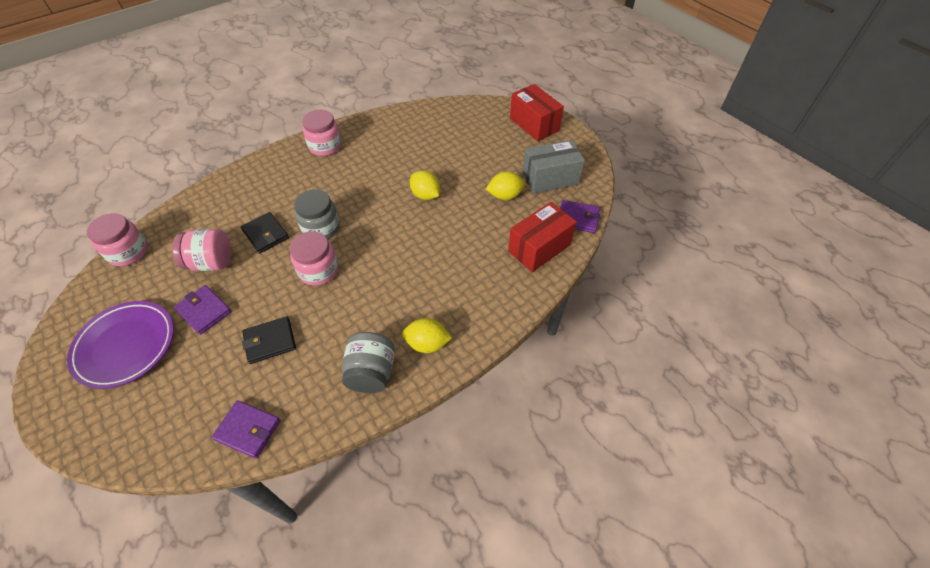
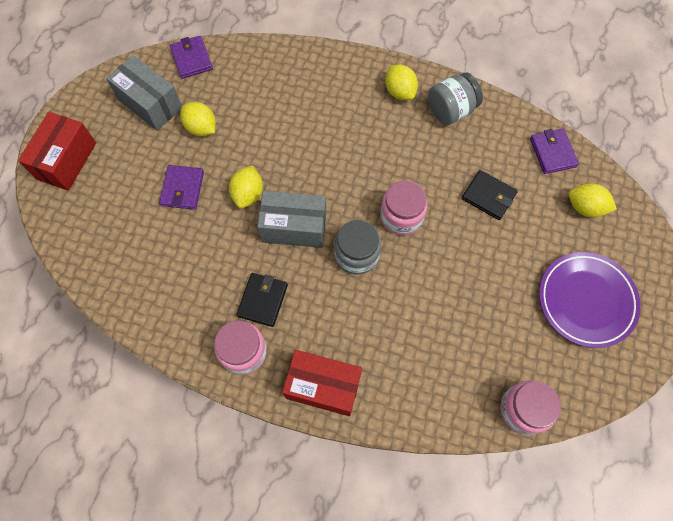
camera: 125 degrees left, 15 degrees up
pink jar [172,228,231,271] -> none
purple wallet [174,285,232,335] -> purple wallet moved to [159,165,204,210]
black wallet [241,212,289,253] -> black wallet moved to [236,273,288,327]
red box [508,202,577,272] -> red box moved to [282,350,362,416]
none -> grey box [257,191,326,248]
none -> yellow lemon [569,183,617,218]

